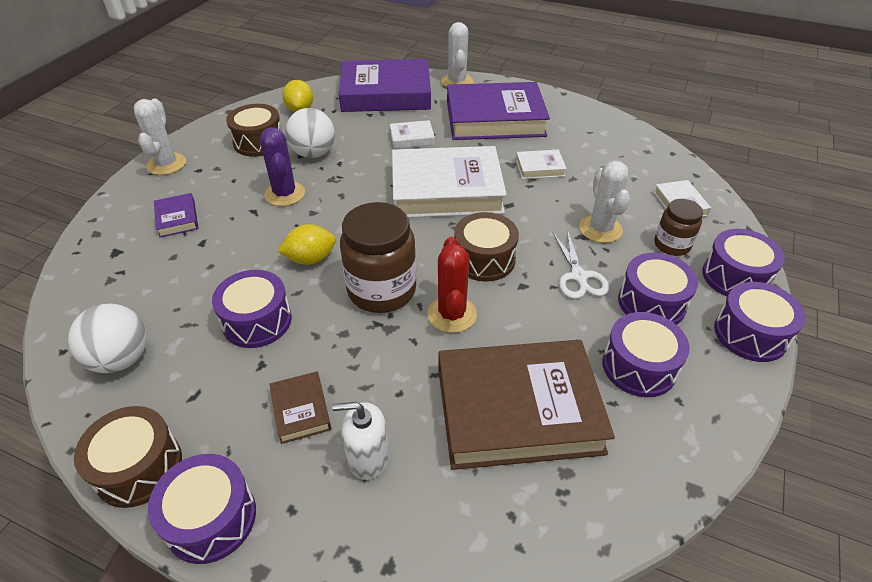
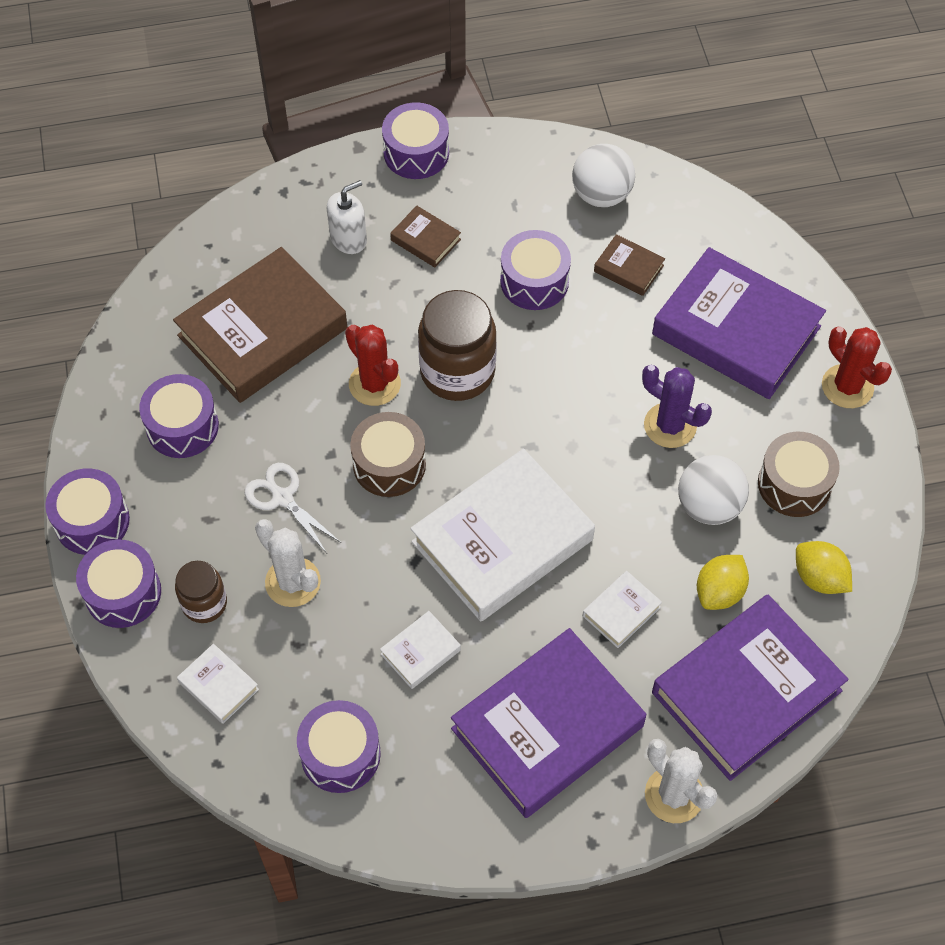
camera: 145 degrees right, 15 degrees up
brown drum [74,406,182,508] -> none
white cactus [134,99,186,175] -> red cactus [822,327,892,408]
purple book [154,193,198,238] -> purple book [652,247,826,399], size x2.34
yellow lemon [278,224,336,265] -> yellow lemon moved to [697,555,749,610]
purple drum [618,253,698,325] -> purple drum moved to [297,700,381,793]
none -> brown book [594,234,665,296]

